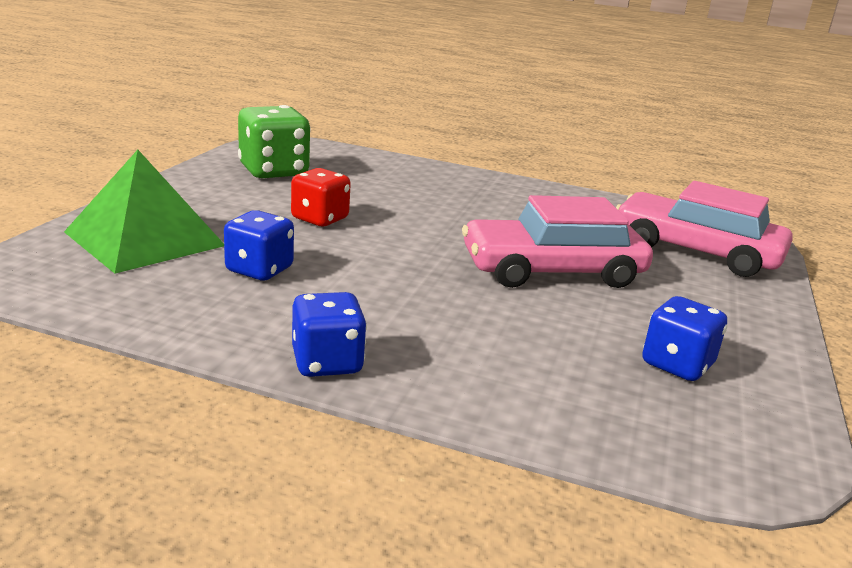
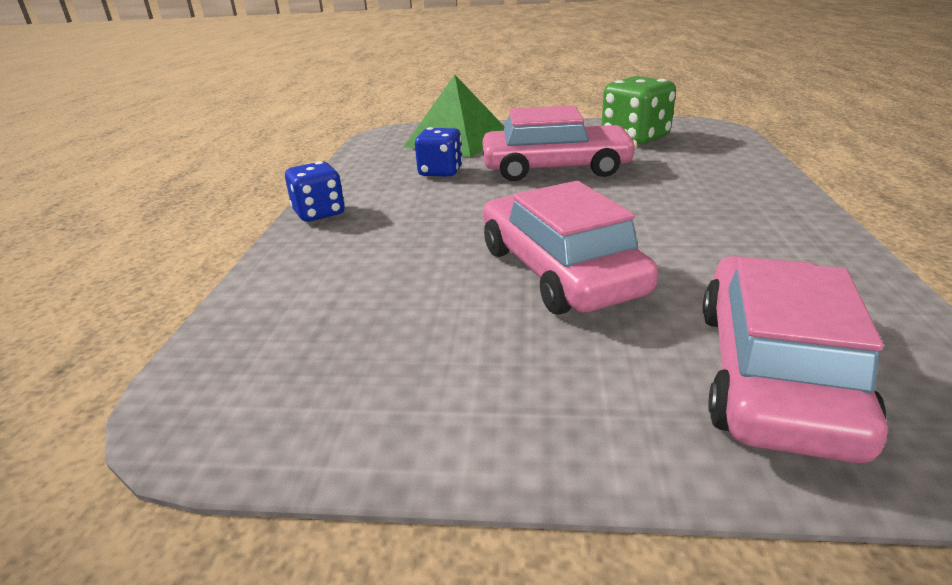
camera: 80 degrees right, 5 degrees up
red dice [291,168,351,227] -> pink car [482,105,637,181]
blue dice [642,296,727,381] -> none

